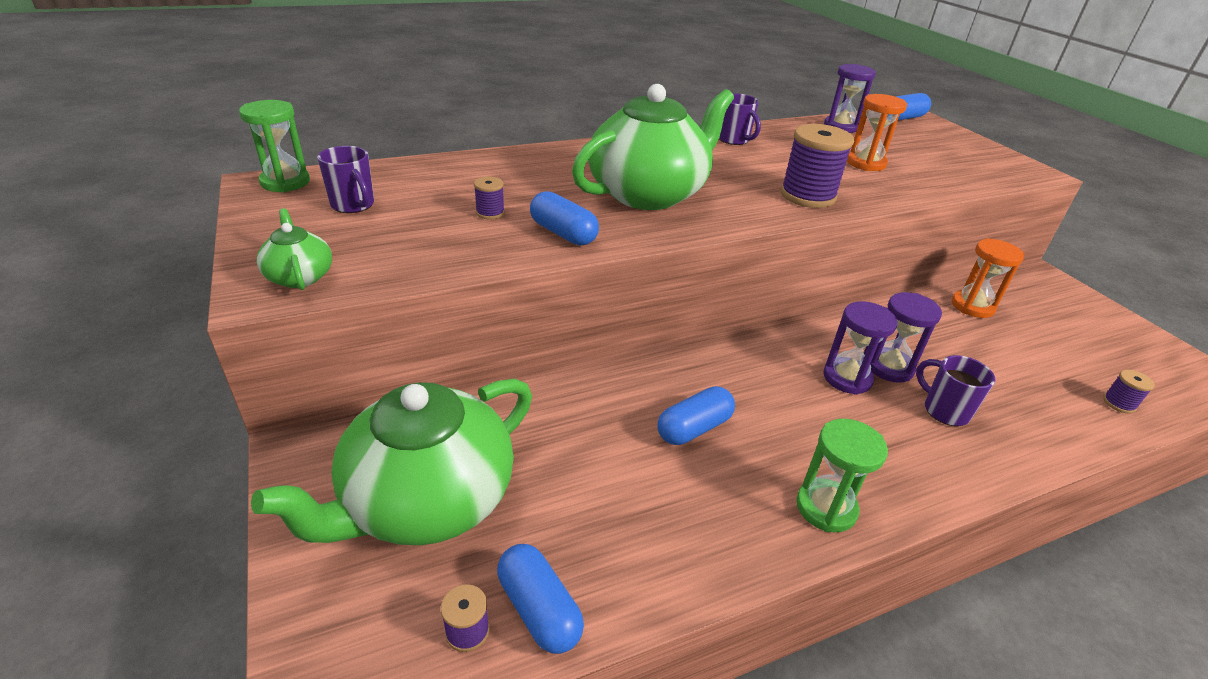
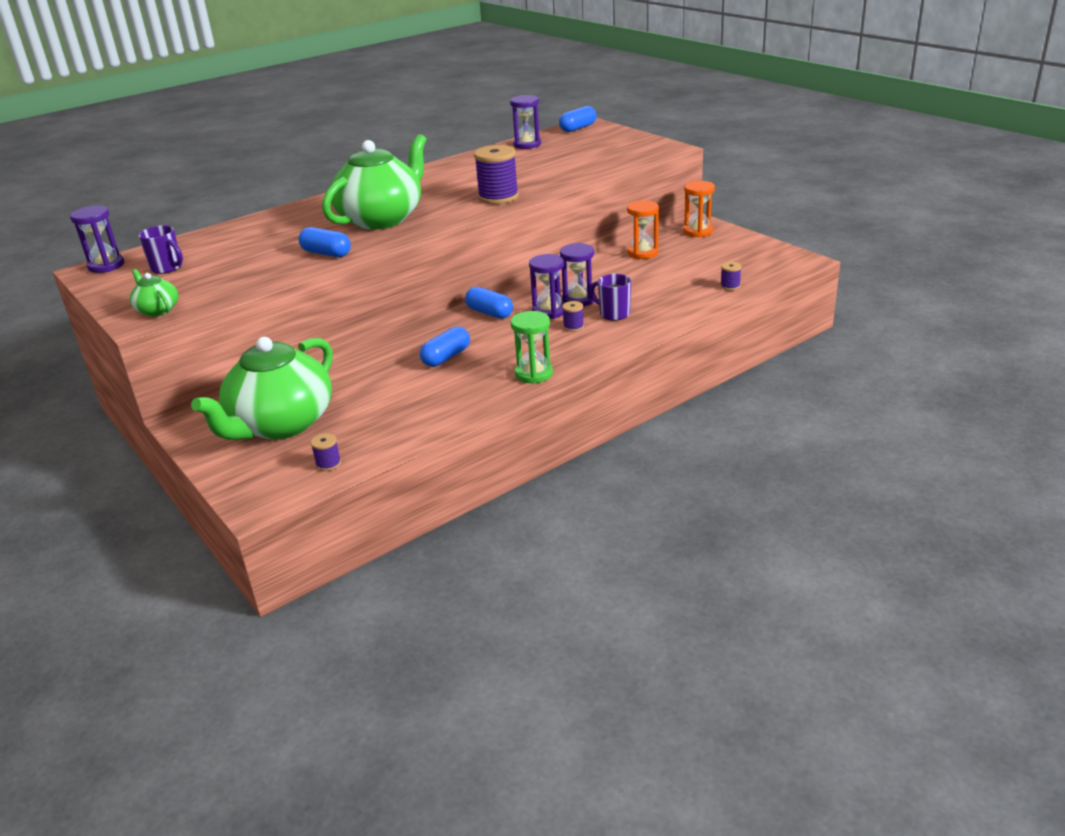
camera: 10 degrees left, 5 degrees down
green hourglass [239,100,310,193] -> purple hourglass [70,205,124,273]
purple spool [474,177,505,219] -> purple spool moved to [562,301,584,332]
blue capsule [497,544,584,654] -> blue capsule moved to [465,287,513,319]
purple mug [719,93,761,145] -> none
orange hourglass [847,94,907,171] -> orange hourglass moved to [683,181,715,238]

